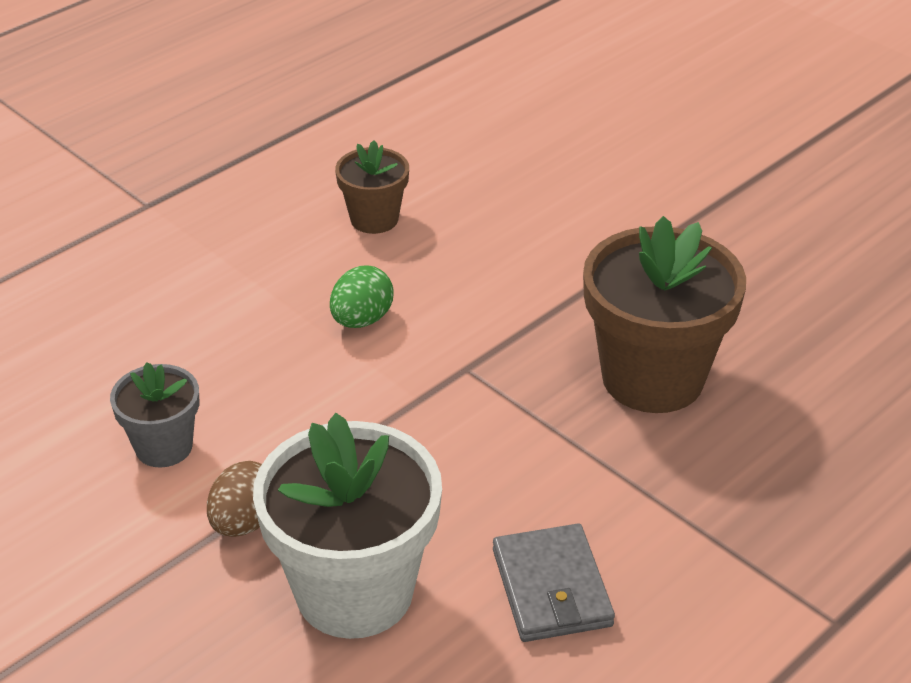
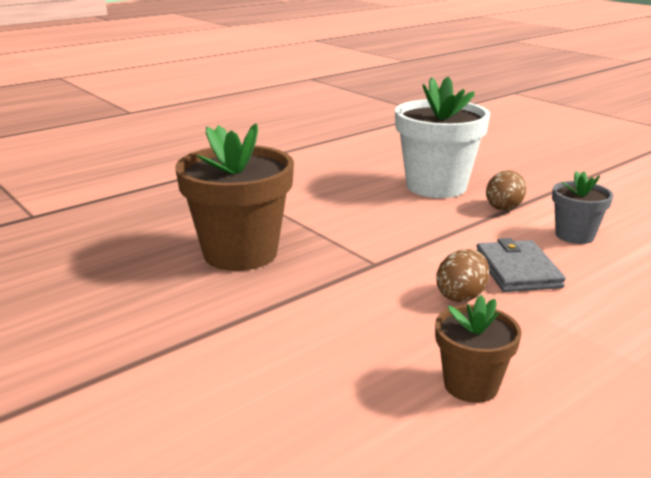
camera: 175 degrees left, 15 degrees down
green egg [330,266,394,328] -> brown egg [436,249,489,302]
grey wallet [493,524,615,642] -> grey wallet moved to [476,238,566,292]

